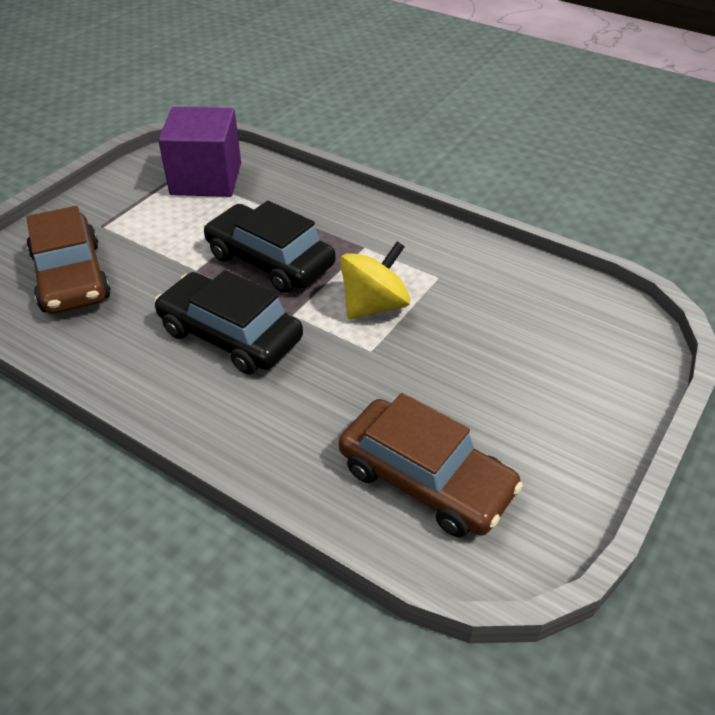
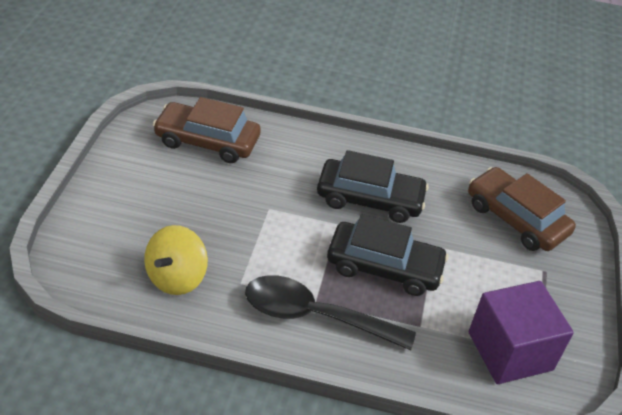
camera: 155 degrees right, 0 degrees up
yellow spinning top [340,241,411,320] -> yellow spinning top moved to [144,225,208,295]
none -> black spoon [245,275,416,350]

